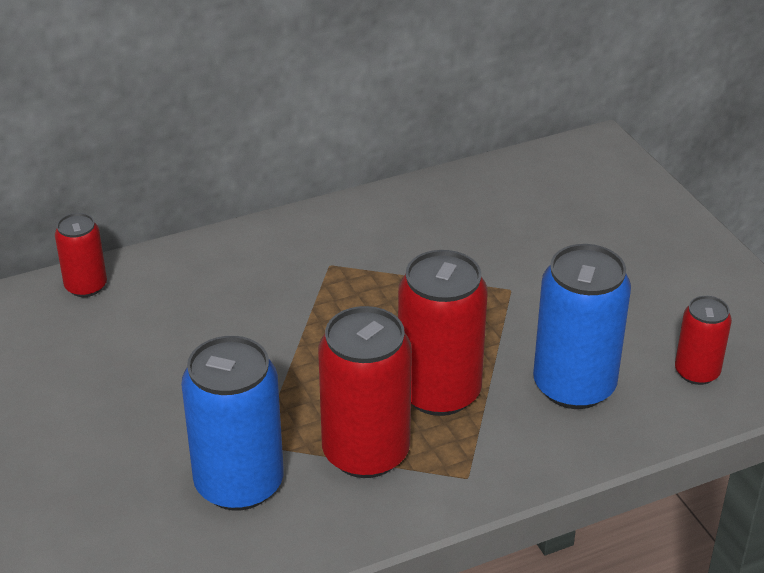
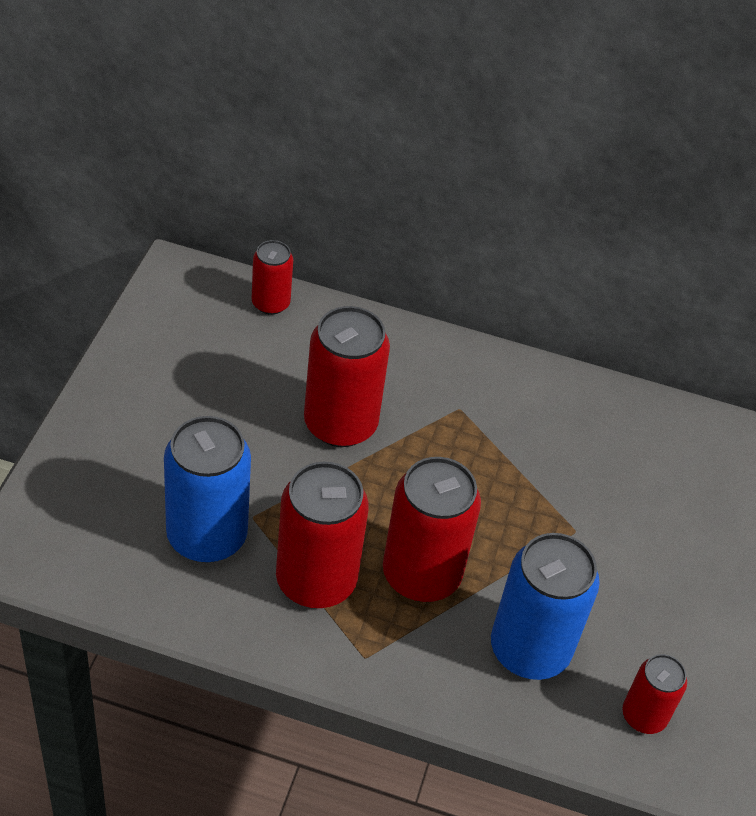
camera: 35 degrees right, 10 degrees up
none -> red can [304,306,390,447]

